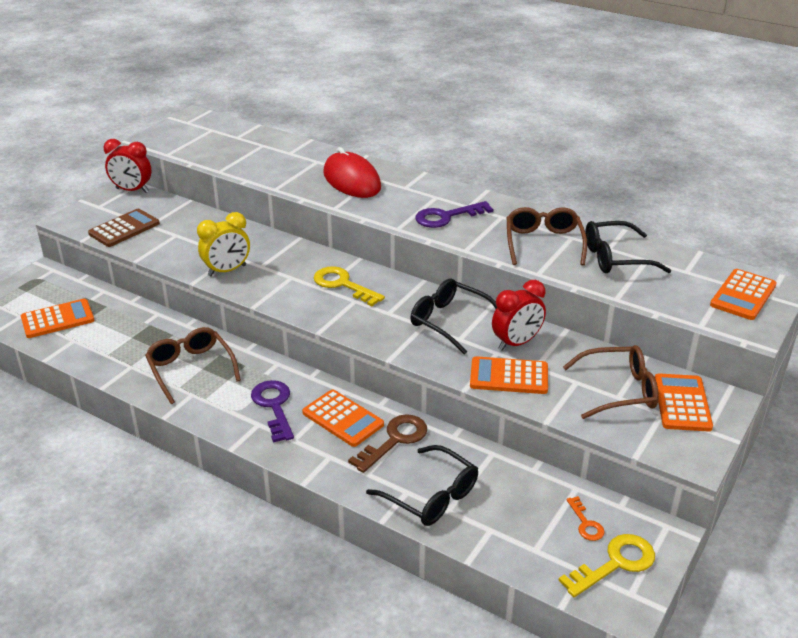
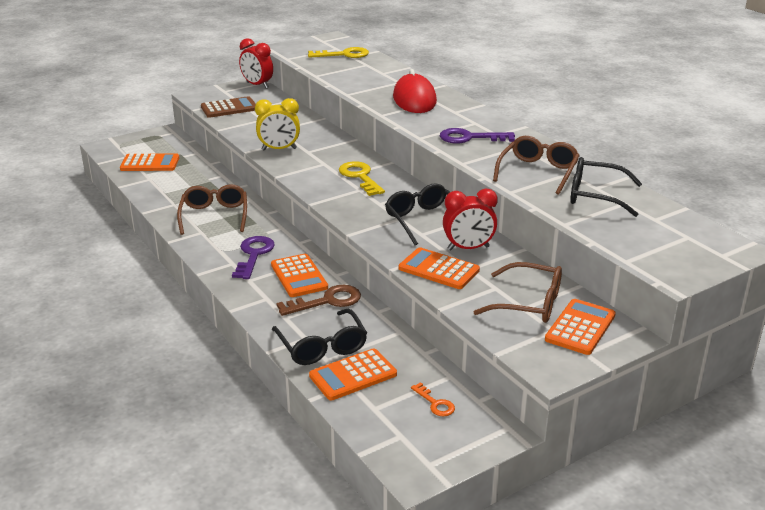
camera: 25 degrees right, 5 degrees down
yellow key [558,534,655,597] -> yellow key moved to [308,47,369,58]
orange key [566,496,604,541] -> orange key turned 45 degrees counterclockwise [411,382,455,417]
orange calculator [710,269,777,320] -> orange calculator moved to [309,348,397,400]

